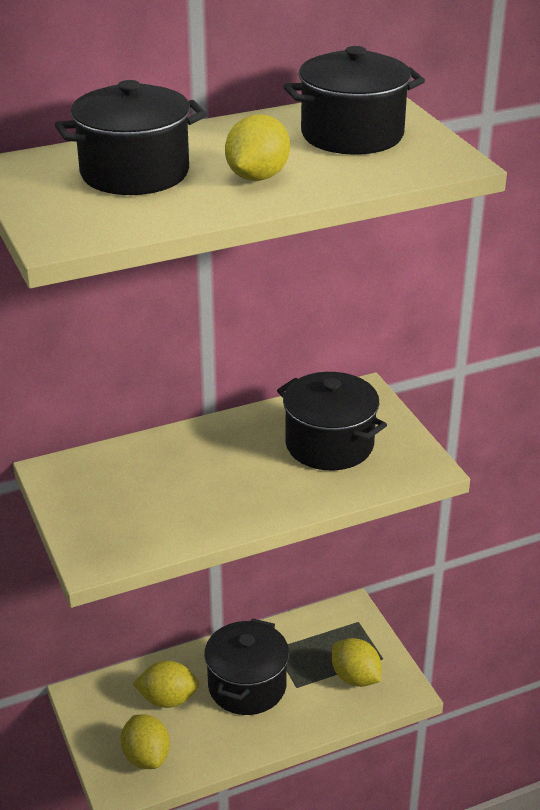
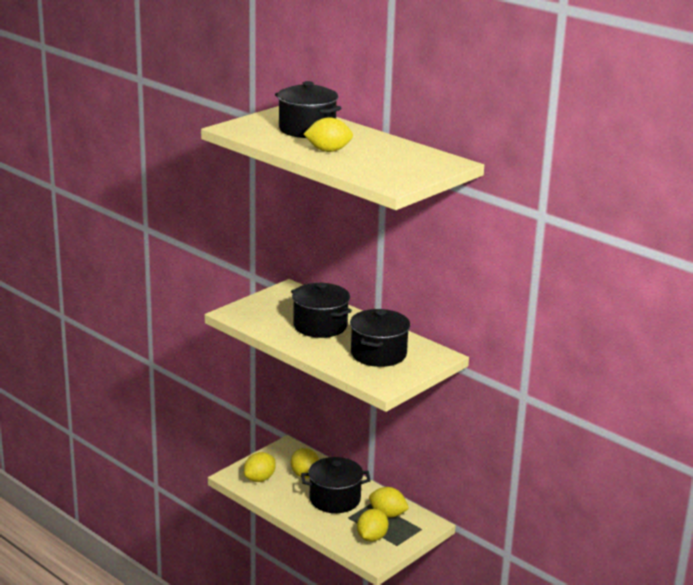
camera: 65 degrees right, 10 degrees down
black pot [283,46,425,155] -> black pot moved to [291,282,352,338]
none -> yellow lemon [369,487,409,518]

